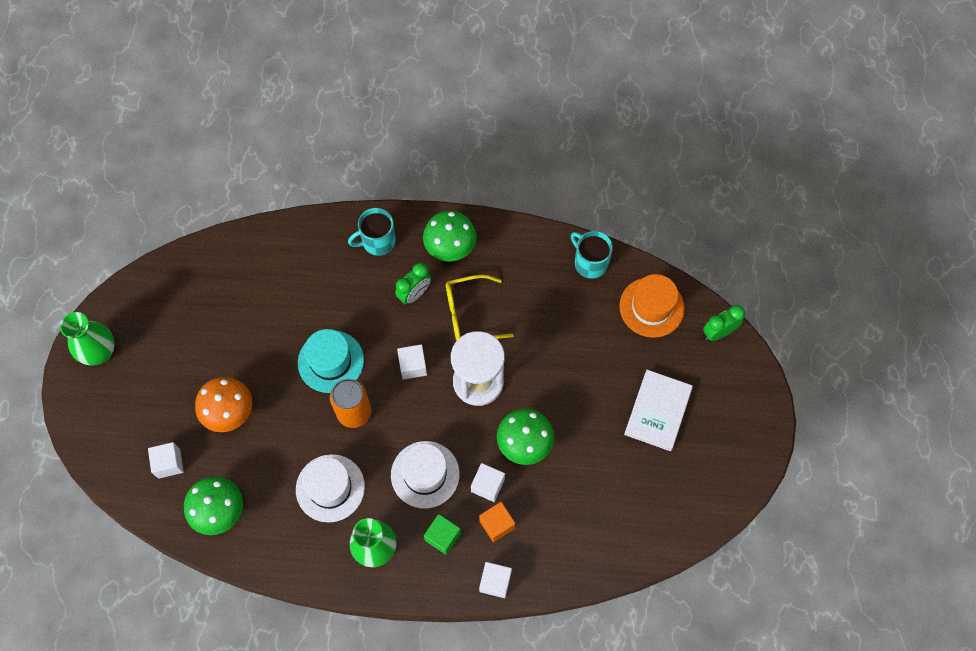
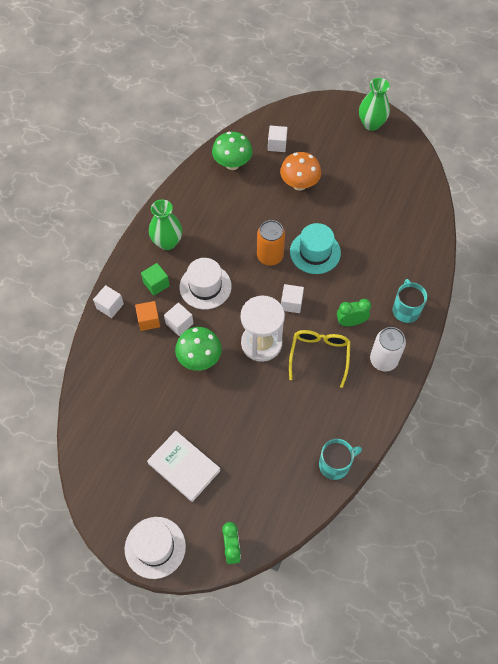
camera: 110 degrees right, 5 degrees down
white hat [296,454,365,523] -> white hat moved to [125,517,186,579]
green clock [395,263,431,305] -> green clock turned 105 degrees clockwise [337,299,371,326]
green mushroom [423,211,477,261] -> white can [370,327,406,371]
orange hat [619,274,685,338] -> none

